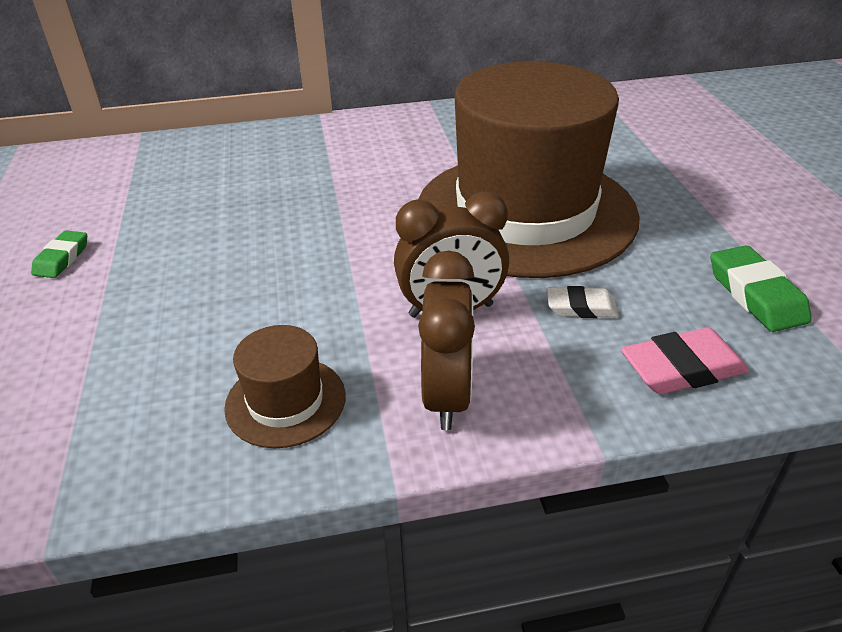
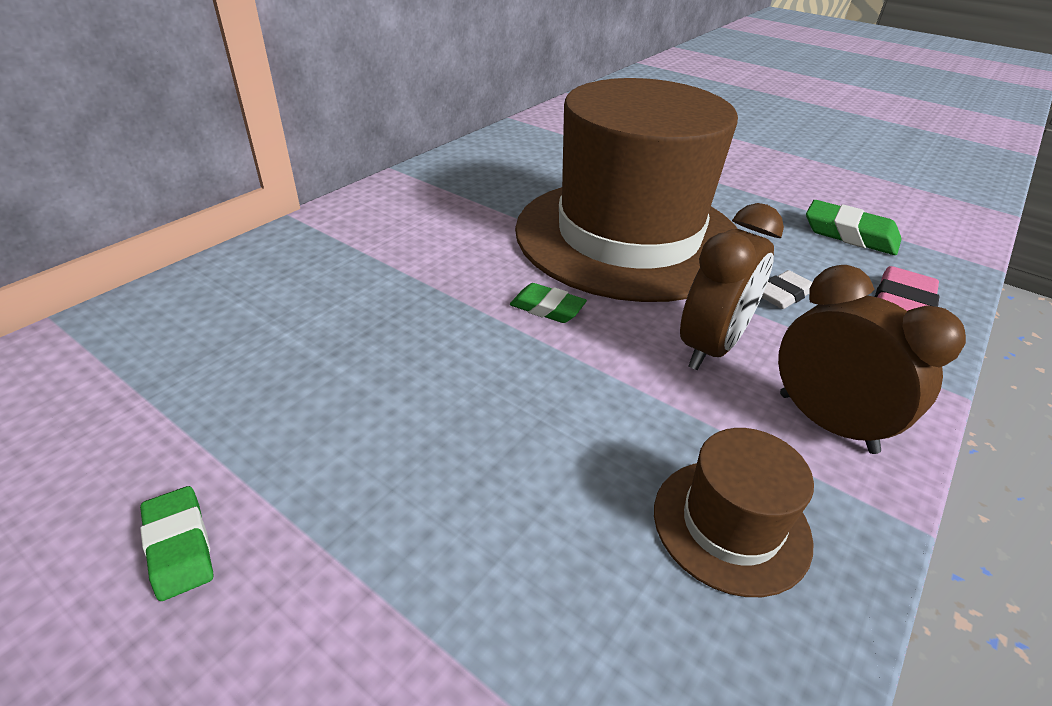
camera: 45 degrees left, 0 degrees up
none -> green eraser [510,283,587,323]

